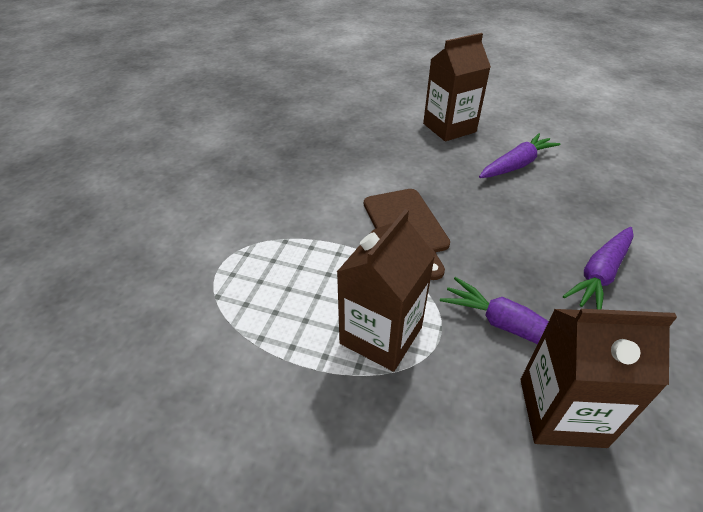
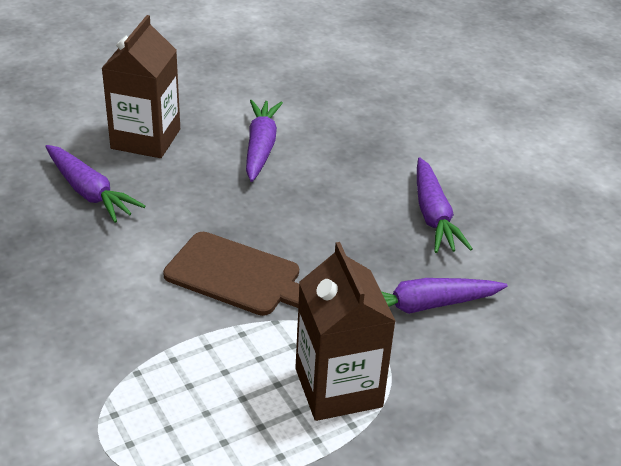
camera: 50 degrees left, 5 degrees down
brown carton [521,309,677,448] -> none
none -> purple carrot [45,145,145,223]

